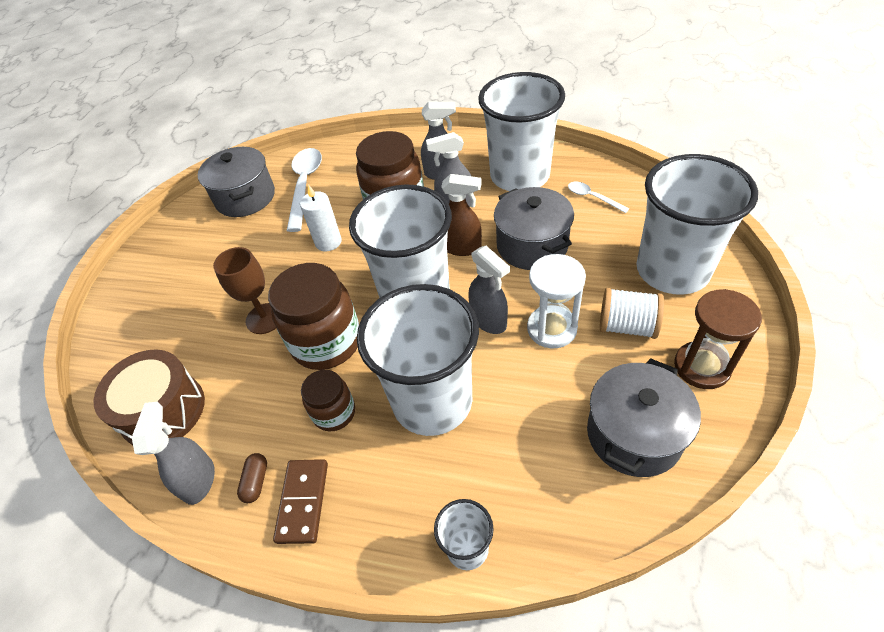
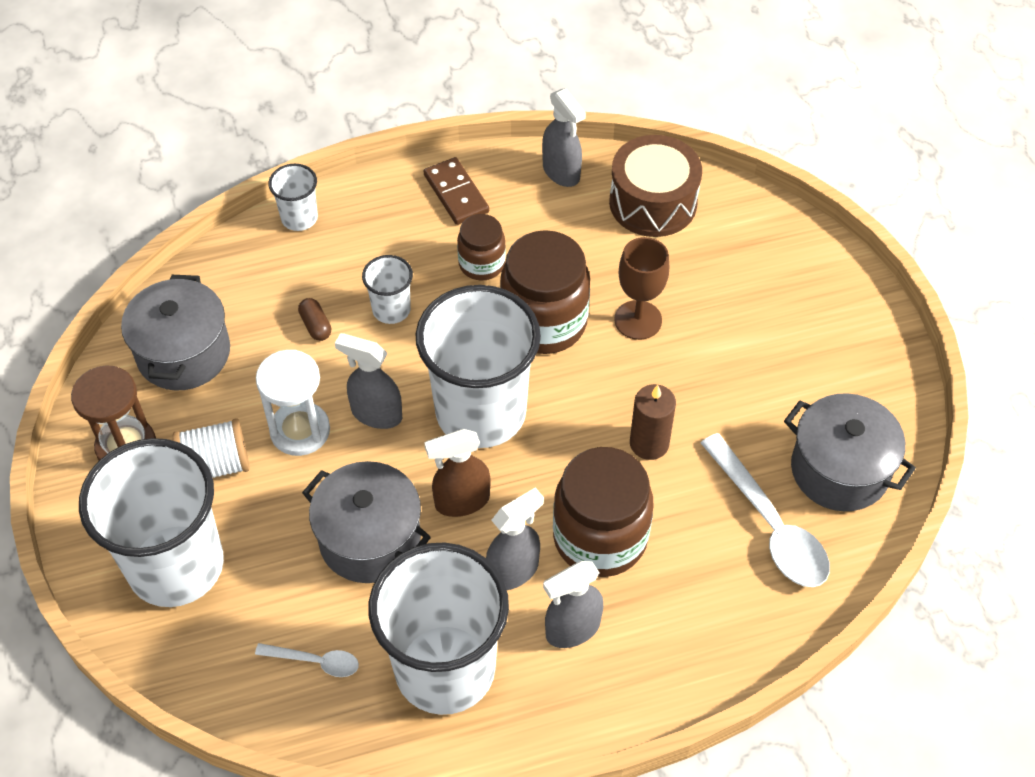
camera: 145 degrees right, 5 degrees up
brown capsule [237,453,267,503] -> brown capsule moved to [298,298,331,341]
white candle [300,184,342,251] -> brown candle [630,384,676,460]
white cup [357,284,479,436] -> white cup [362,255,413,324], size x0.45

